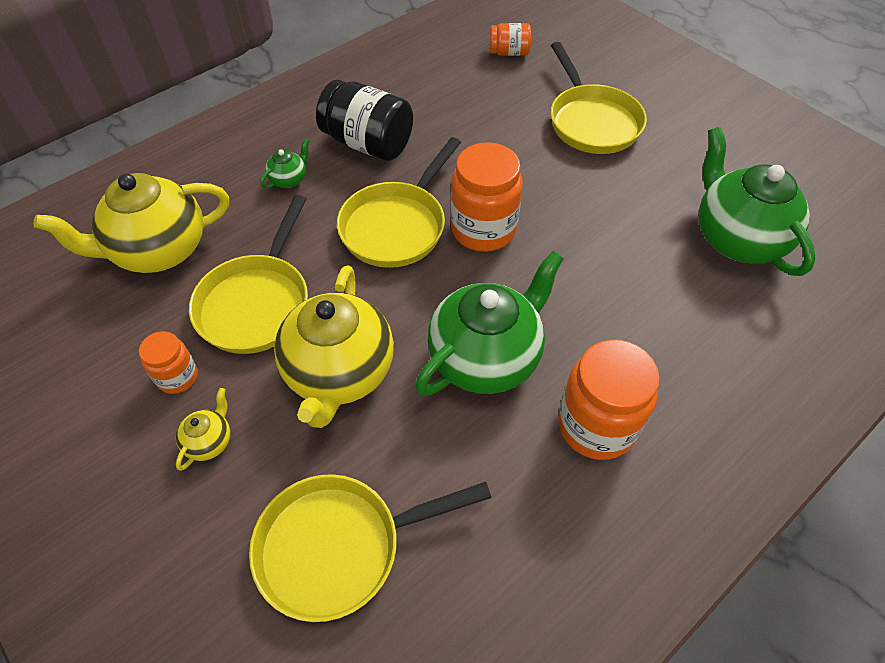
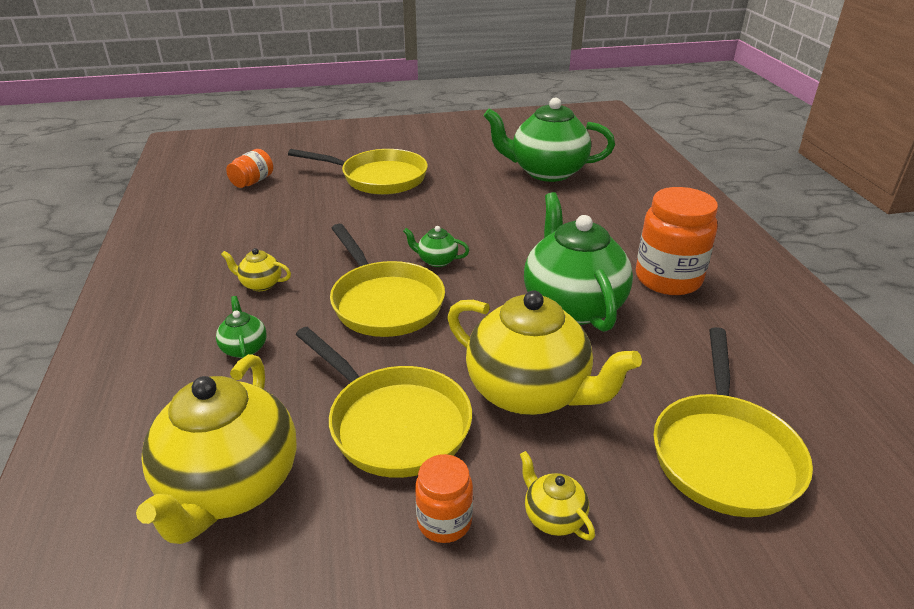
camera: 60 degrees left, 20 degrees down
black jar [316,80,413,161] -> yellow teapot [221,248,291,291]
orange jar [450,142,523,252] -> green teapot [403,226,469,267]

